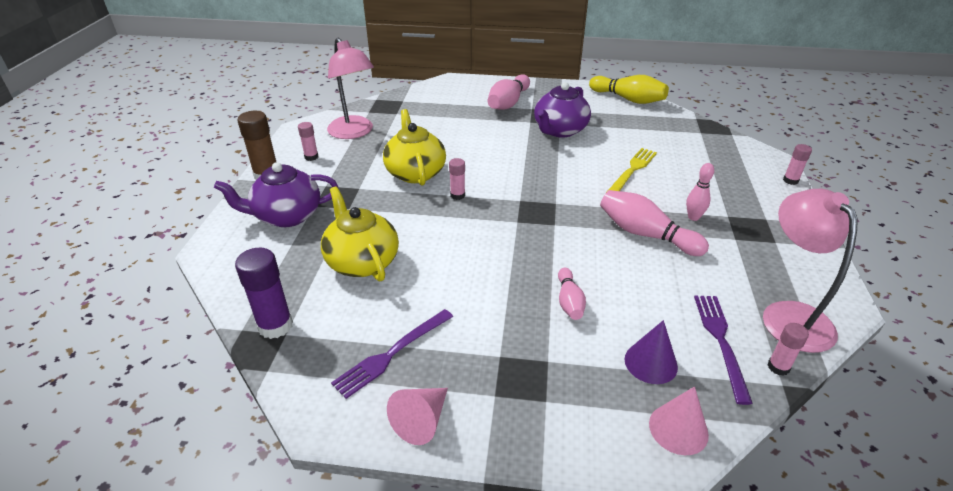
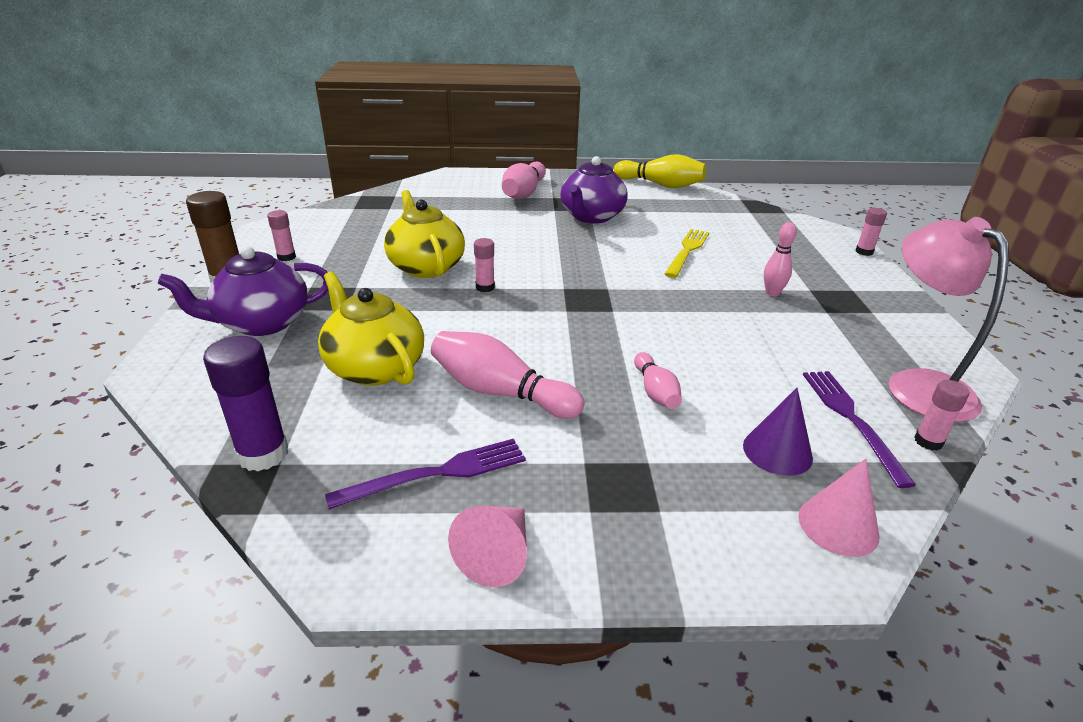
camera: 10 degrees left, 5 degrees down
pink lamp [327,37,374,139] -> none
purple fork [331,309,453,399] -> purple fork turned 150 degrees counterclockwise [325,439,526,509]
pink bowling pin [600,190,709,256] -> pink bowling pin moved to [431,331,585,419]

